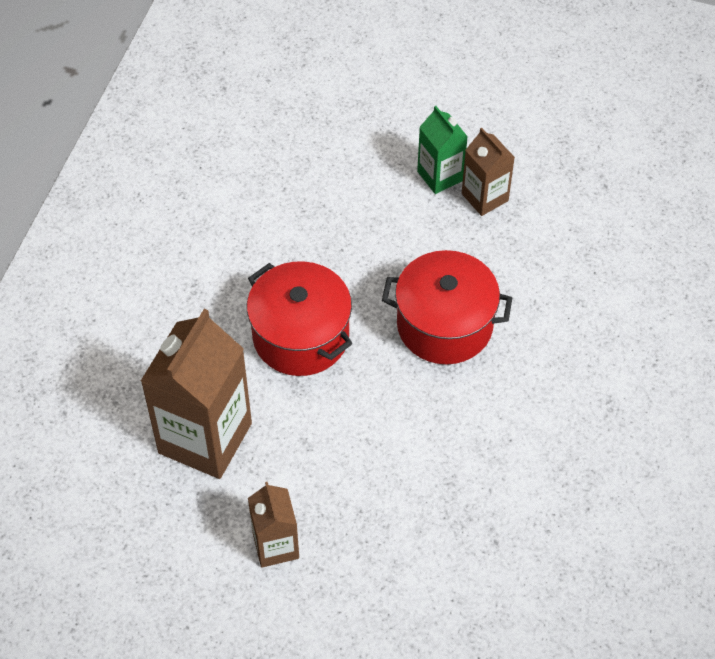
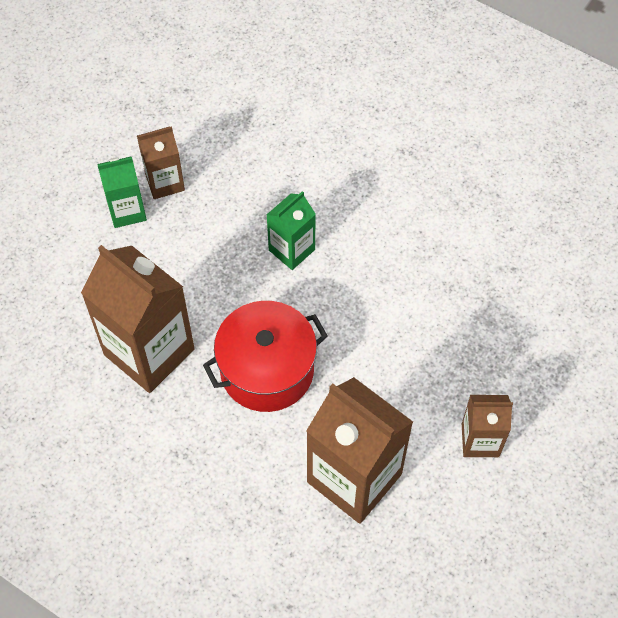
camera: 75 degrees left, 5 degrees up
red pot [382,250,512,364] -> green carton [267,191,316,270]
none -> brown carton [81,245,195,393]

